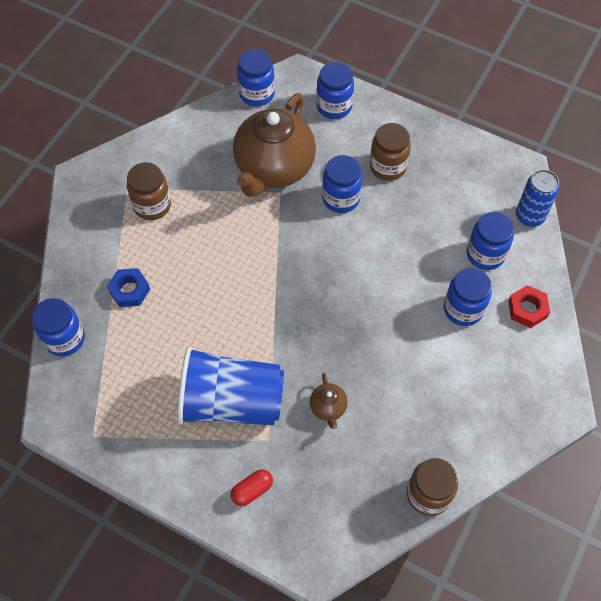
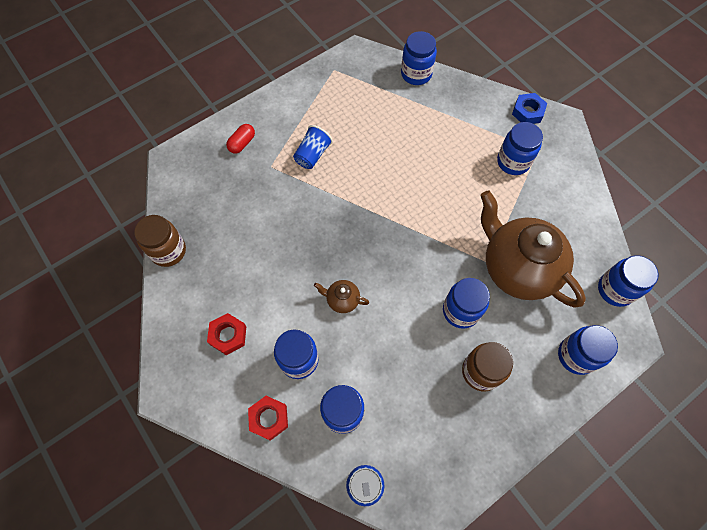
camera: 115 degrees right, 5 degrees up
blue nut [107,268,150,307] -> blue nut moved to [512,93,547,124]
brown jar [127,162,171,220] -> blue jar [497,122,543,175]
blue cup [178,347,284,425] -> blue cup [293,125,333,169], size x0.47
red capsule [230,469,273,506] -> red capsule turned 45 degrees clockwise [226,124,255,154]
brown teapot [310,373,348,429] -> brown teapot moved to [314,280,369,313]
none -> red nut [207,313,247,355]

